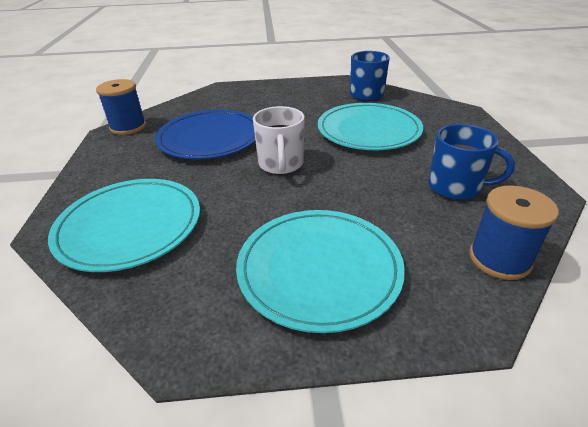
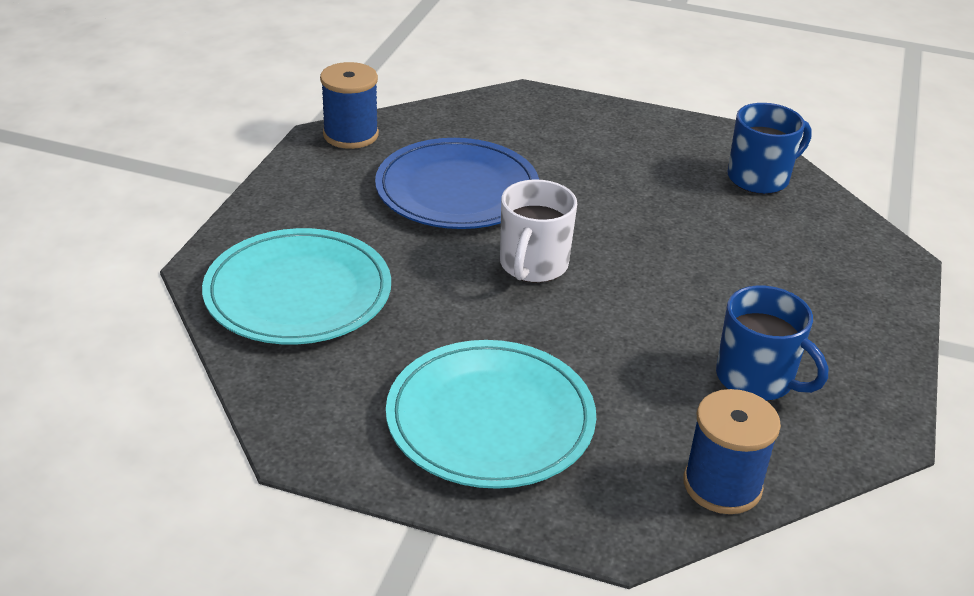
camera: 20 degrees right, 0 degrees up
turquoise plate [318,103,423,150] -> none

